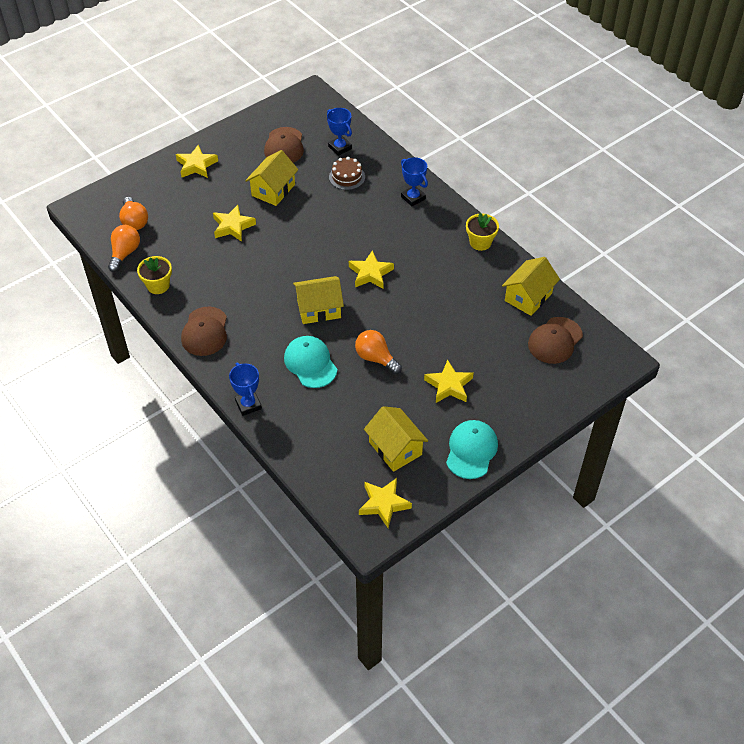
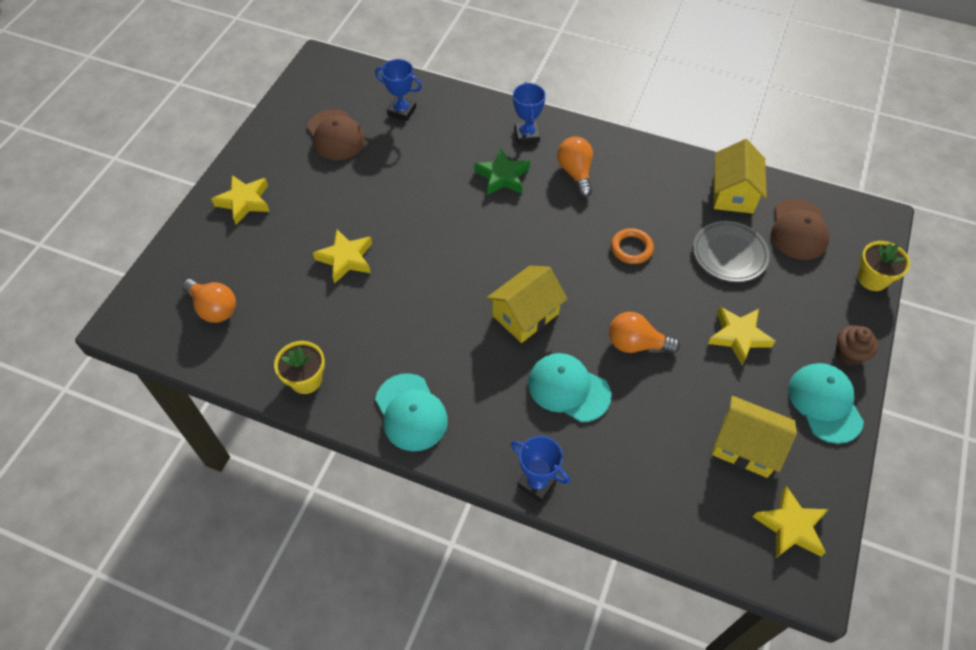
camera: 30 degrees left, 5 degrees up
orange light bulb [108,225,140,272] -> orange light bulb moved to [557,136,593,197]
brown cap [181,307,227,356] -> turquoise cap [375,373,448,451]
yellow house [245,150,298,206] -> none
brown cake [329,157,365,190] -> none
yellow star [349,250,394,289] -> none
blue trophy [401,157,428,207] -> blue trophy turned 60 degrees clockwise [513,82,546,144]
yellow flower pot [466,213,499,251] -> yellow flower pot moved to [858,241,910,291]
none -> green star [474,148,530,195]
none -> orange ring [611,228,654,264]
none -> grey plate [693,221,770,282]
none -> brown cupcake [836,325,878,366]

